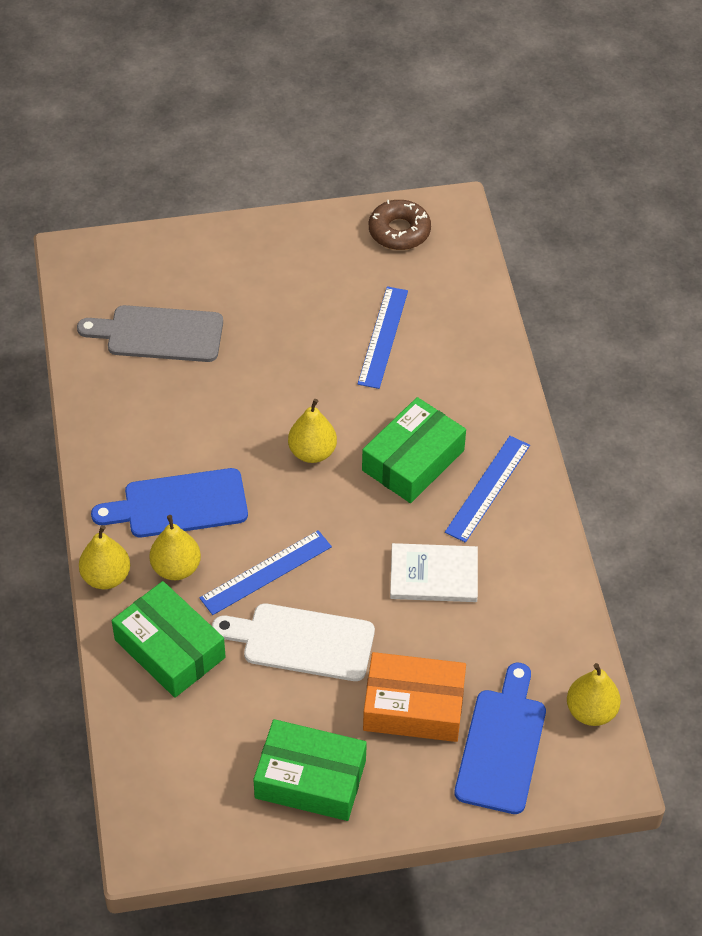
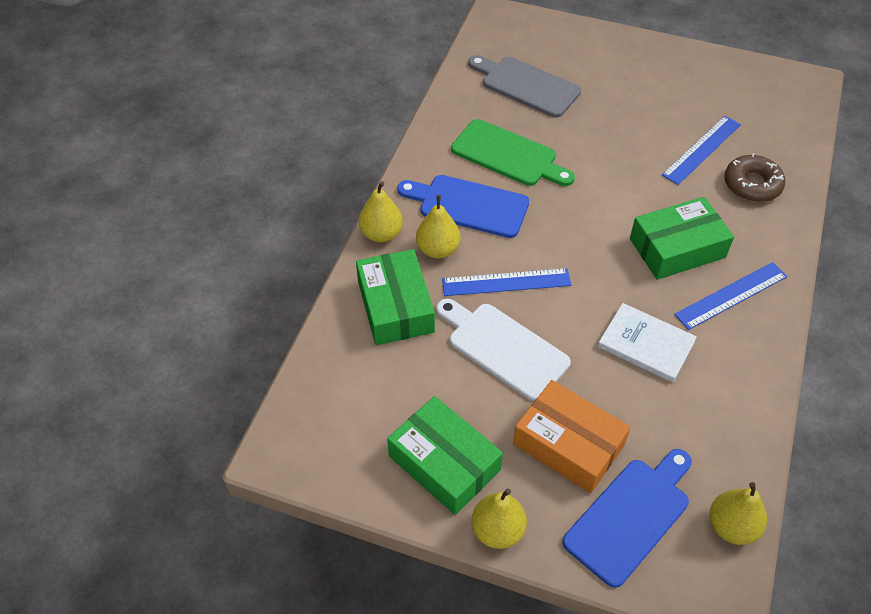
camera: 30 degrees right, 0 degrees up
yellow pear [288,399,337,463] -> yellow pear moved to [471,488,527,549]
brown donut [369,200,431,250] -> brown donut moved to [724,153,785,202]
none -> green cutting board [451,119,575,186]

